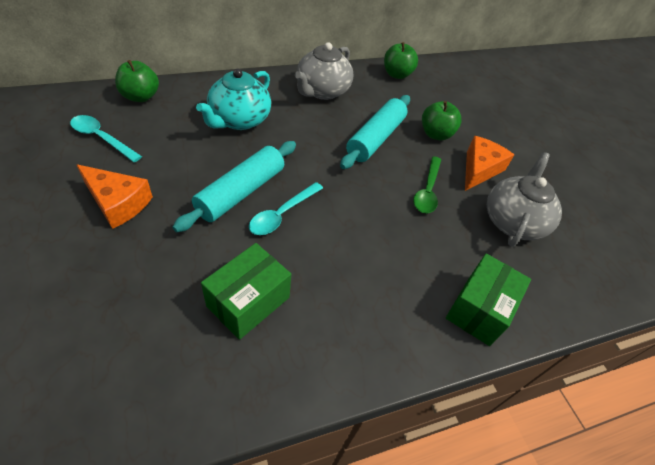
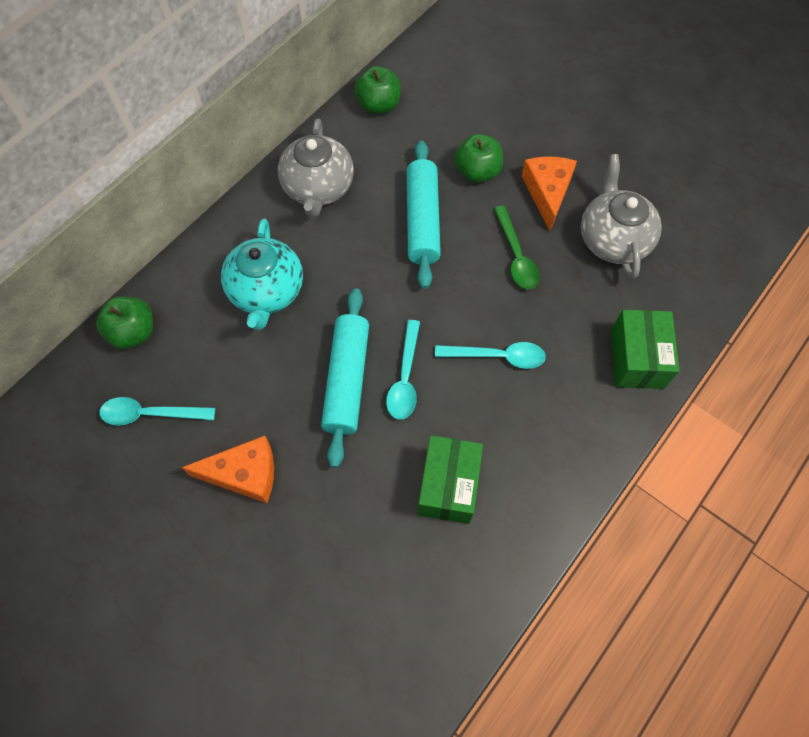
camera: 25 degrees left, 15 degrees up
none -> turquoise spoon [435,342,546,369]

